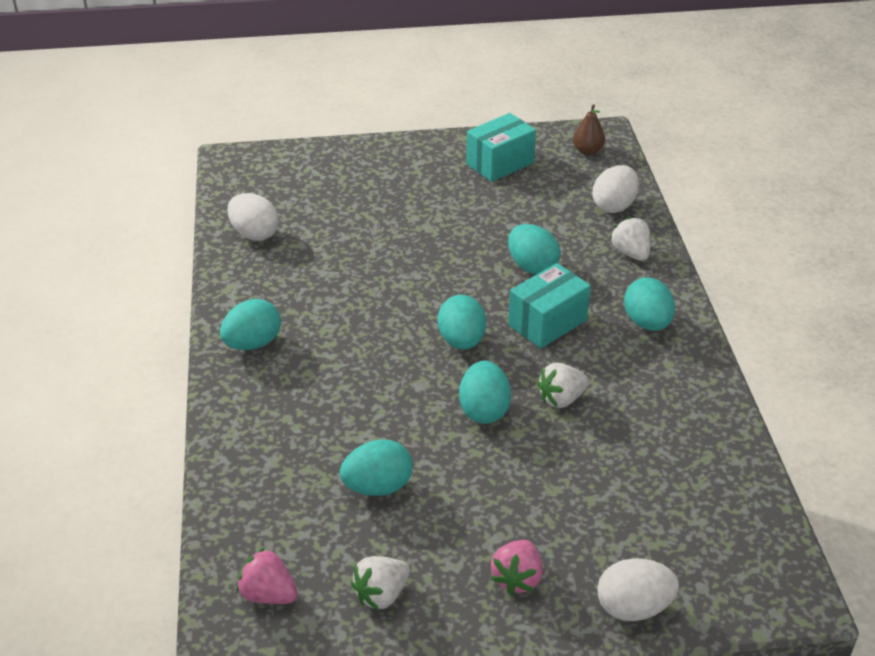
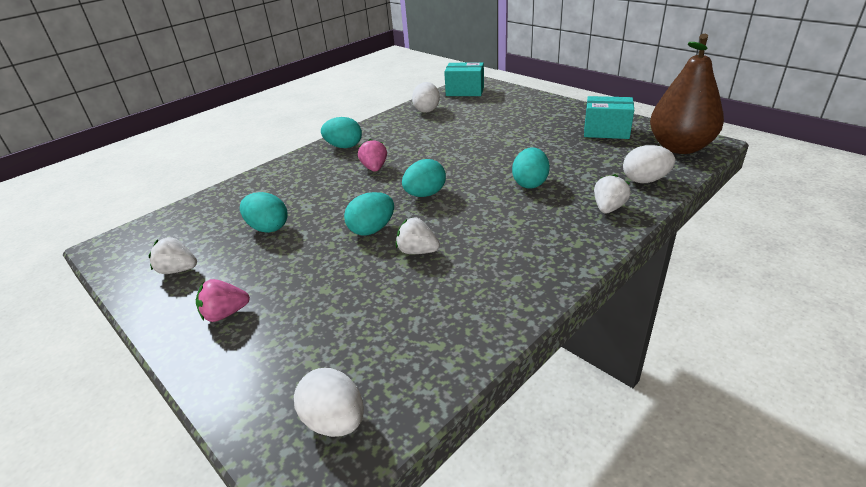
camera: 55 degrees right, 5 degrees down
pink strawberry [236,548,298,604] -> pink strawberry moved to [358,139,387,172]
turquoise box [508,263,591,348] -> turquoise box moved to [444,62,484,96]
brown pear [573,104,605,155] -> brown pear [650,34,724,154], size x2.39
white egg [597,558,679,621] -> white egg moved to [294,368,364,437]
turquoise egg [624,277,675,331] -> none

